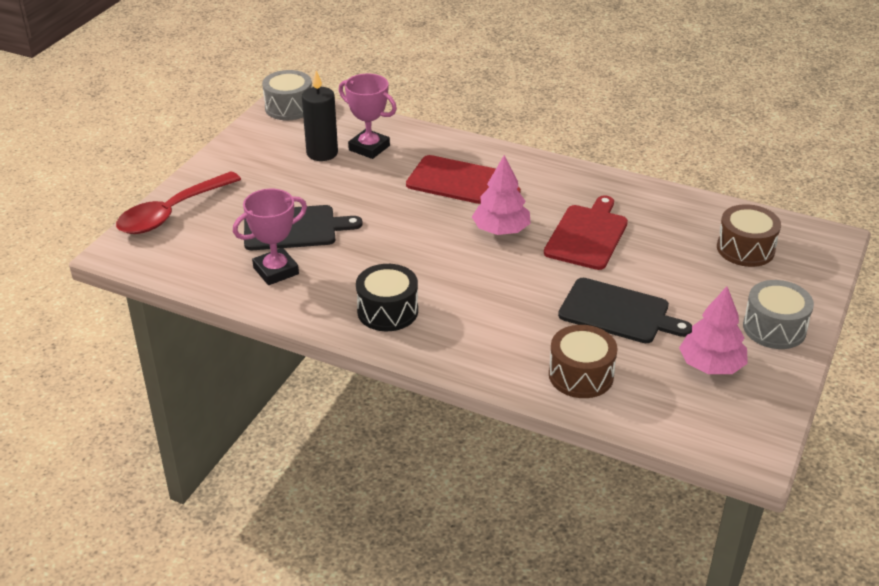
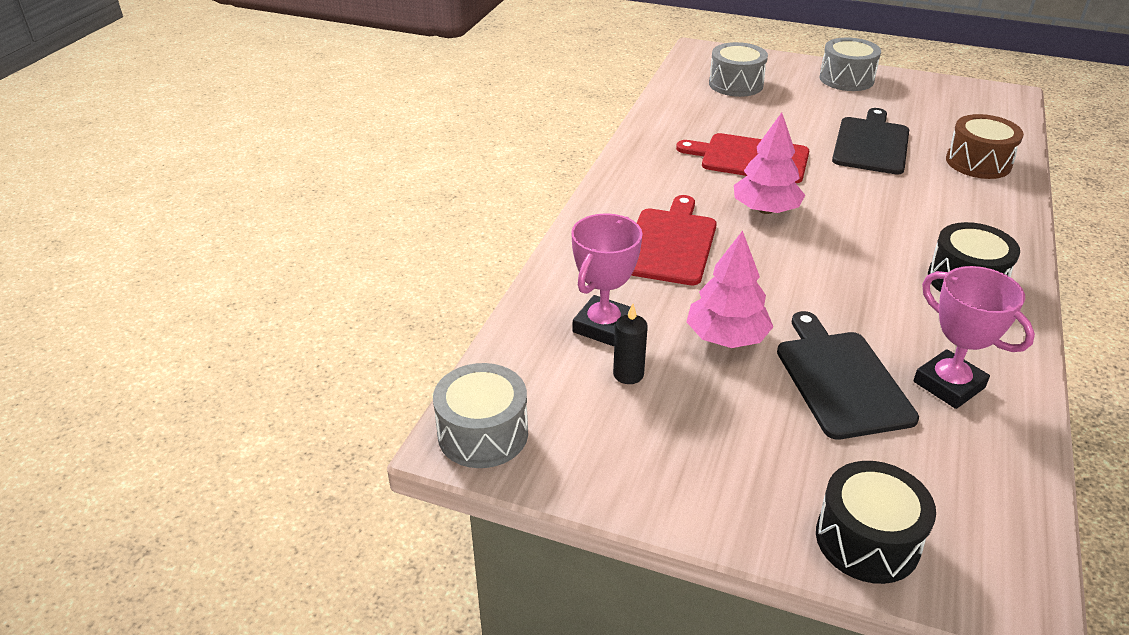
camera: 95 degrees left, 0 degrees up
red spoon [116,171,241,234] -> black drum [816,461,936,584]
black candle [302,70,338,161] -> black candle [613,304,648,384], size x0.59
pink tree [679,287,748,374] -> pink tree moved to [686,231,773,348]
brown drum [717,204,781,267] -> grey drum [709,42,768,97]

